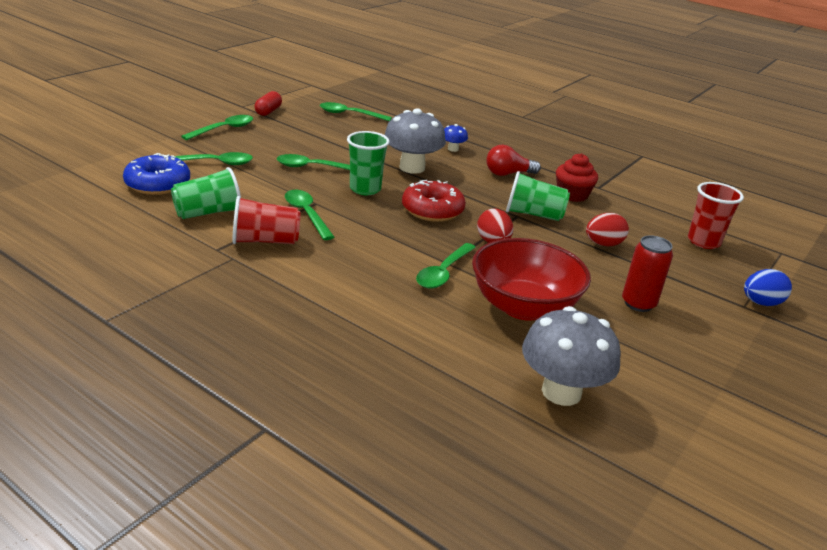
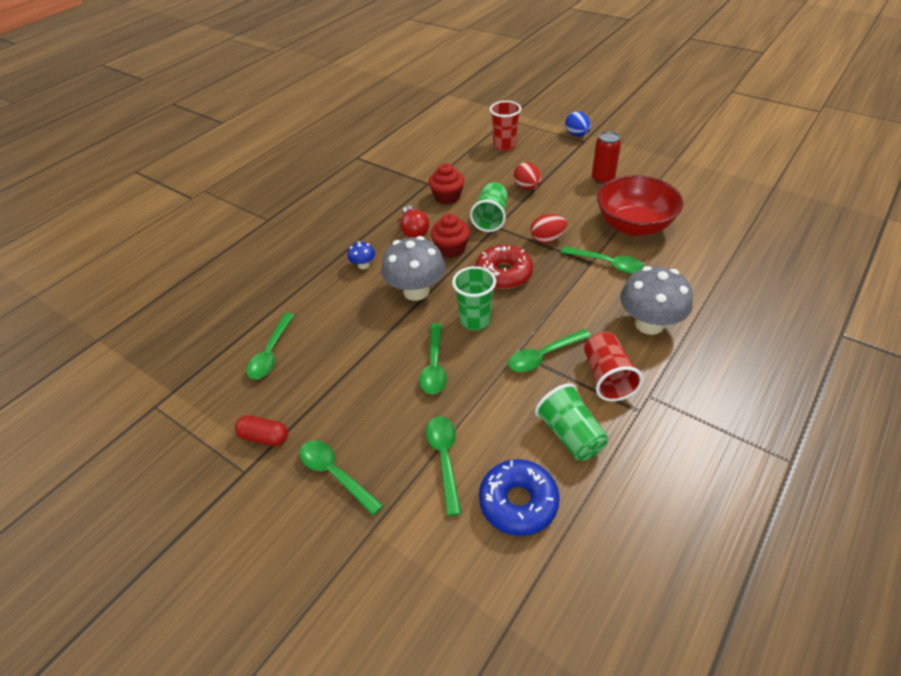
camera: 85 degrees left, 15 degrees up
grey mushroom [522,306,621,406] -> grey mushroom moved to [620,266,693,335]
none -> red cupcake [431,214,470,258]

